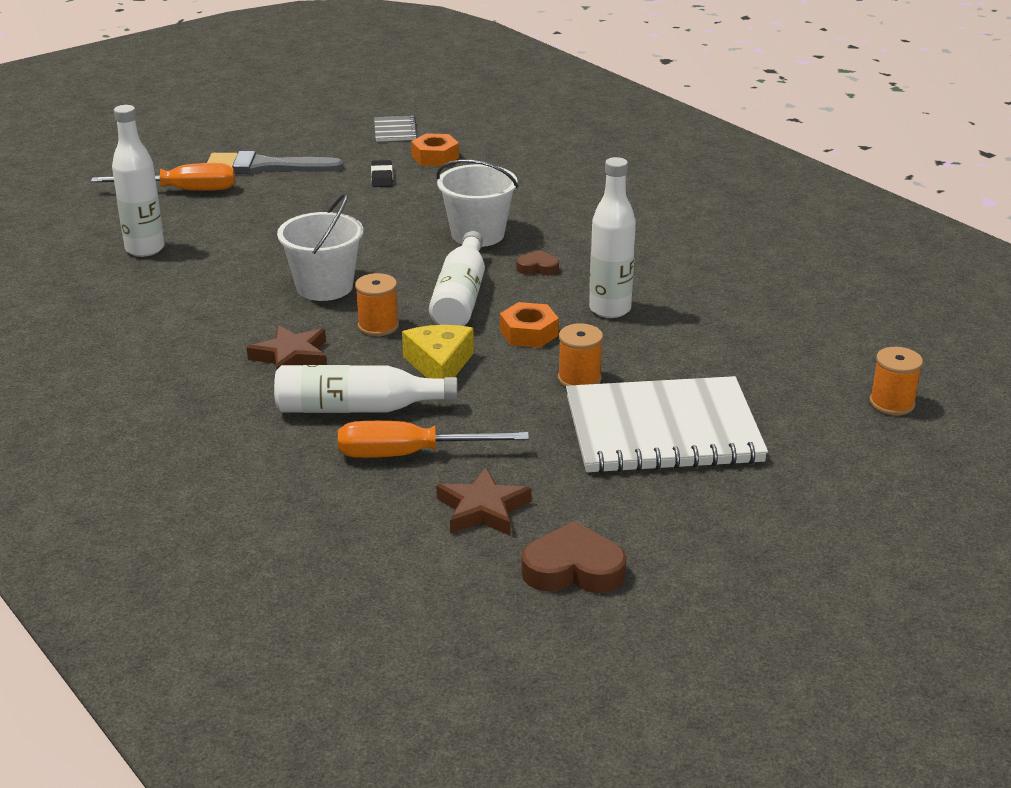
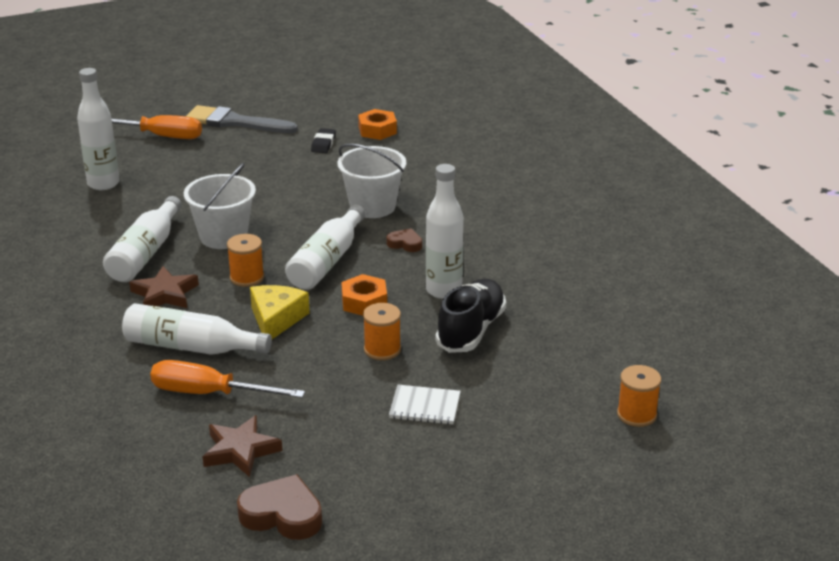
camera: 15 degrees right, 0 degrees up
grey notebook [374,116,418,141] -> none
white notebook [566,376,768,473] -> white notebook [389,385,461,425], size x0.42
none -> white bottle [103,196,182,282]
none -> black shoe [436,279,506,353]

